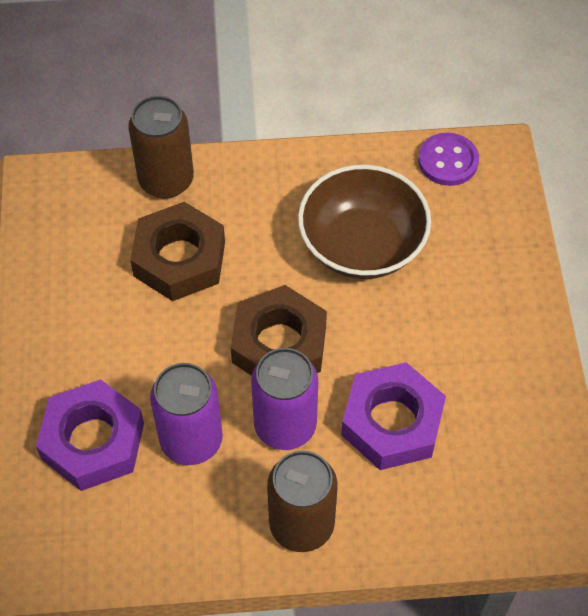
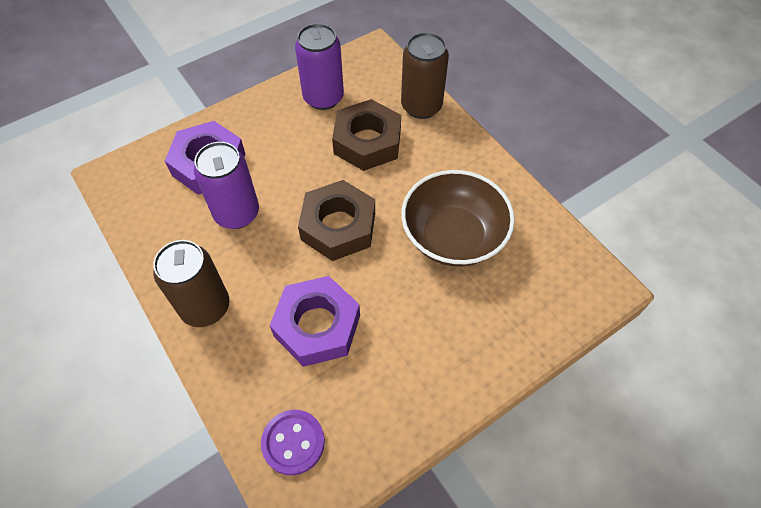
camera: 60 degrees right, 0 degrees up
purple can [251,348,318,450] -> purple can moved to [295,23,344,110]
purple button [418,133,479,186] -> purple button moved to [261,410,325,475]

